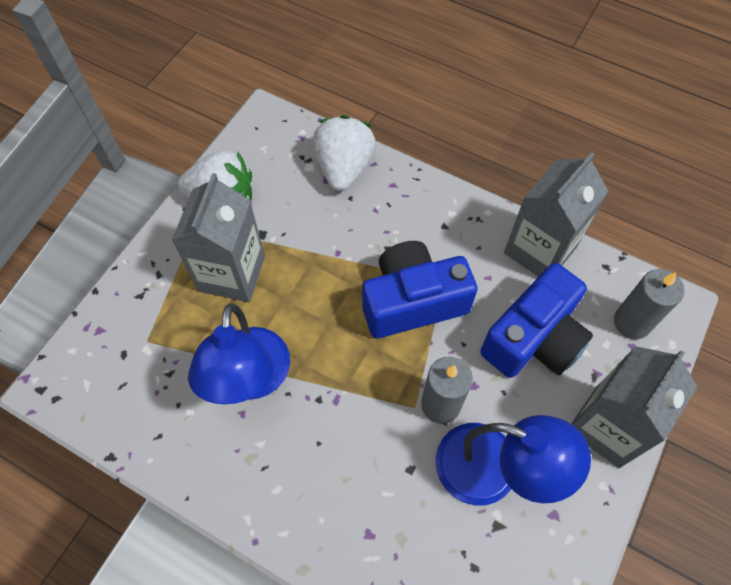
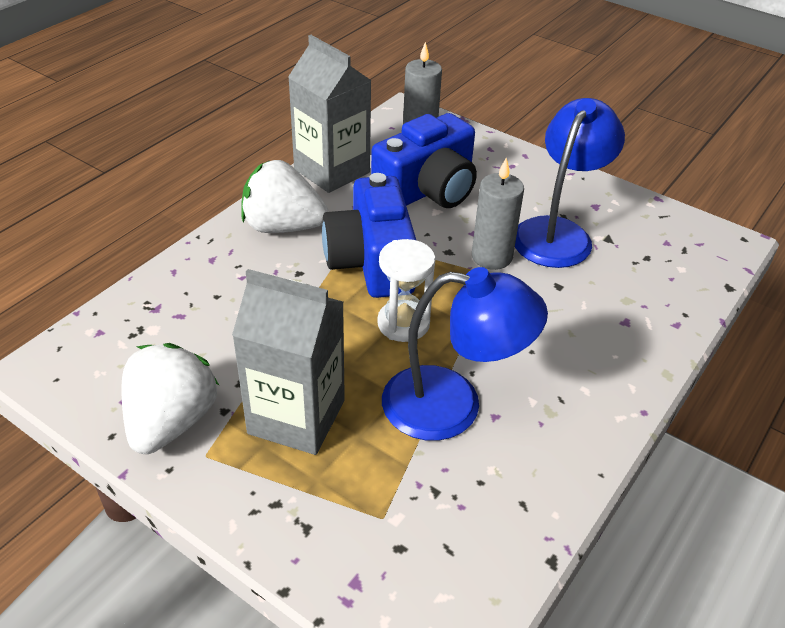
camera: 85 degrees left, 20 degrees down
white strawberry [313,115,376,191] -> white strawberry moved to [241,160,328,233]
blue camera [480,263,593,378] -> blue camera turned 90 degrees clockwise [371,113,477,208]
grey carton [571,346,697,468] -> none
none -> white hourglass [377,239,435,342]

